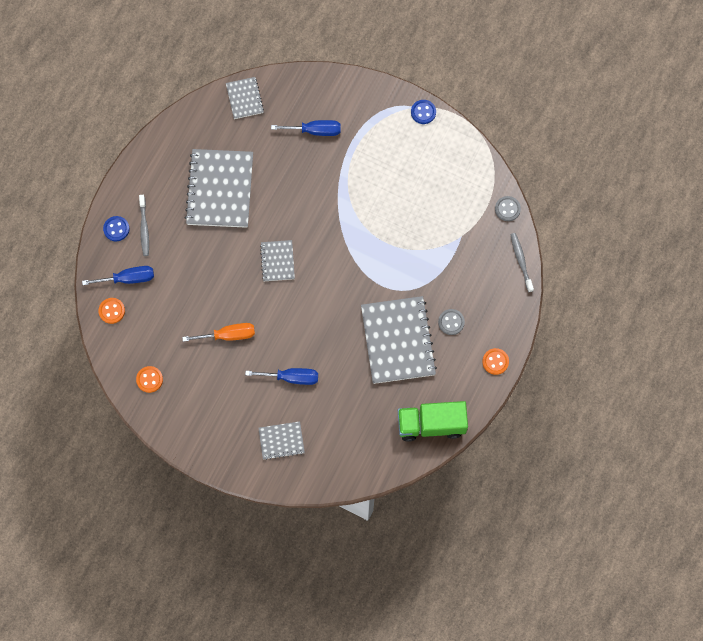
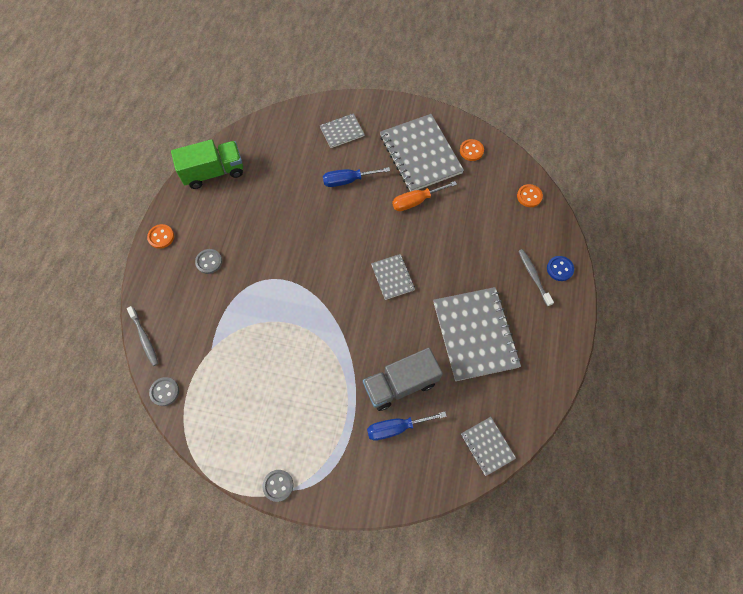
camera: 165 degrees right, 5 degrees down
blue screwdriver [82,266,154,285] -> none
grey notebook [361,296,437,384] -> grey notebook moved to [380,114,464,192]
blue button [411,100,436,124] -> grey button [262,470,293,502]
none -> grey truck [363,348,443,411]

